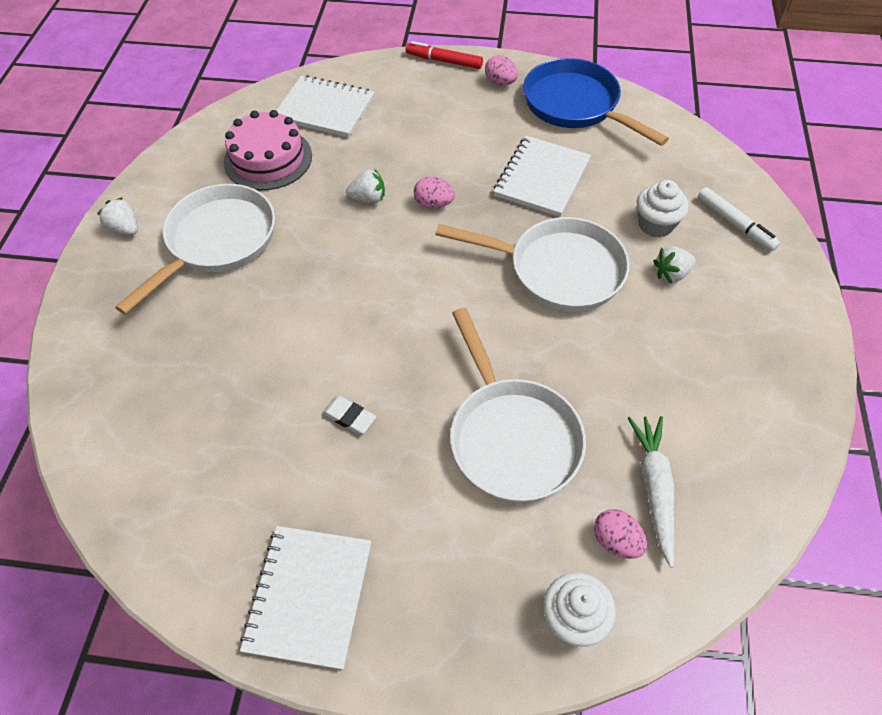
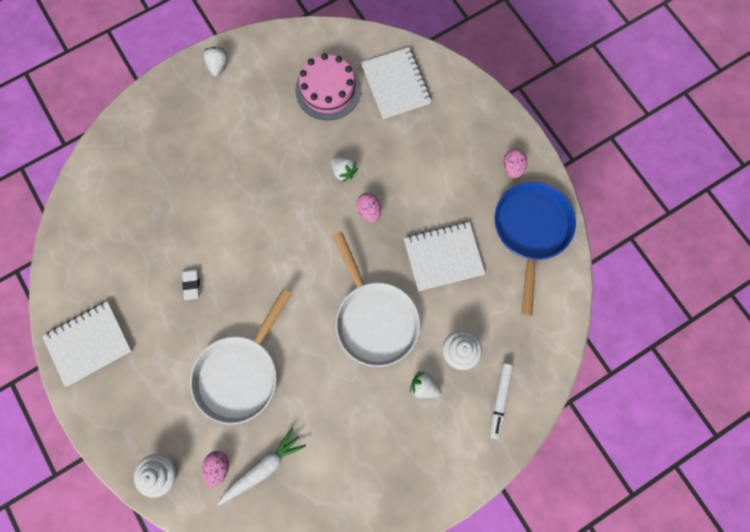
camera: 50 degrees right, 20 degrees up
white pan [115,184,275,315] -> none
red marker [406,41,483,69] -> none

